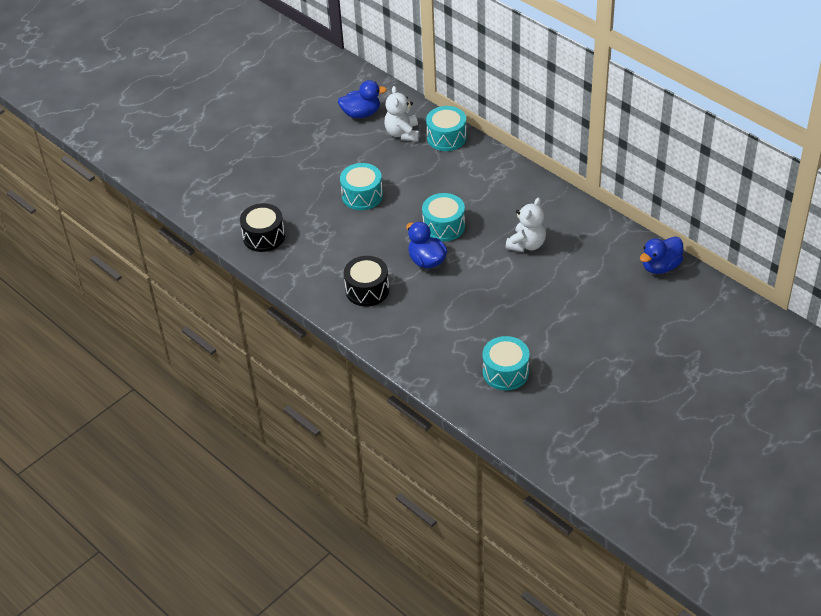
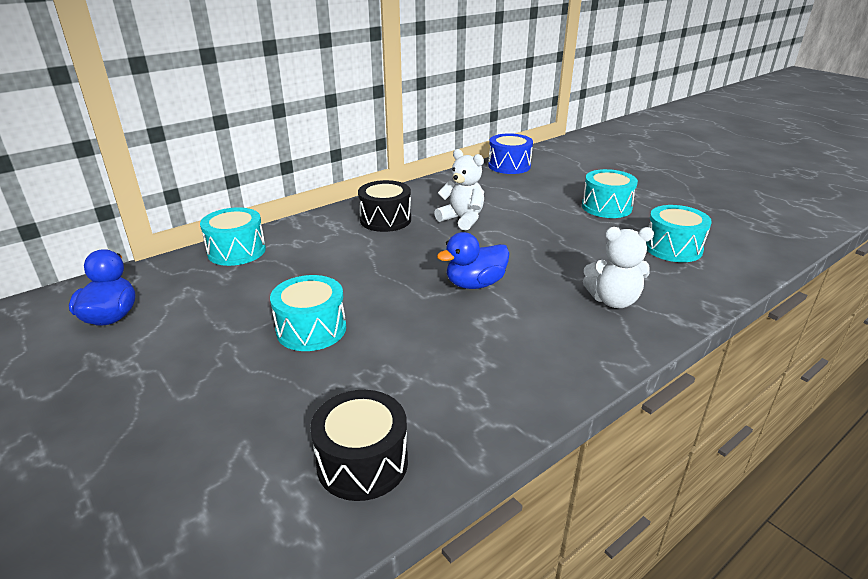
camera: 85 degrees left, 15 degrees down
black drum [344,256,389,307] -> black drum moved to [358,180,411,232]
white teddy bear [384,86,419,141] -> white teddy bear moved to [583,227,654,308]
turquoise drum [422,193,465,242] -> turquoise drum moved to [582,169,638,218]
blue duck [640,236,683,274] -> blue drum [488,133,533,174]

